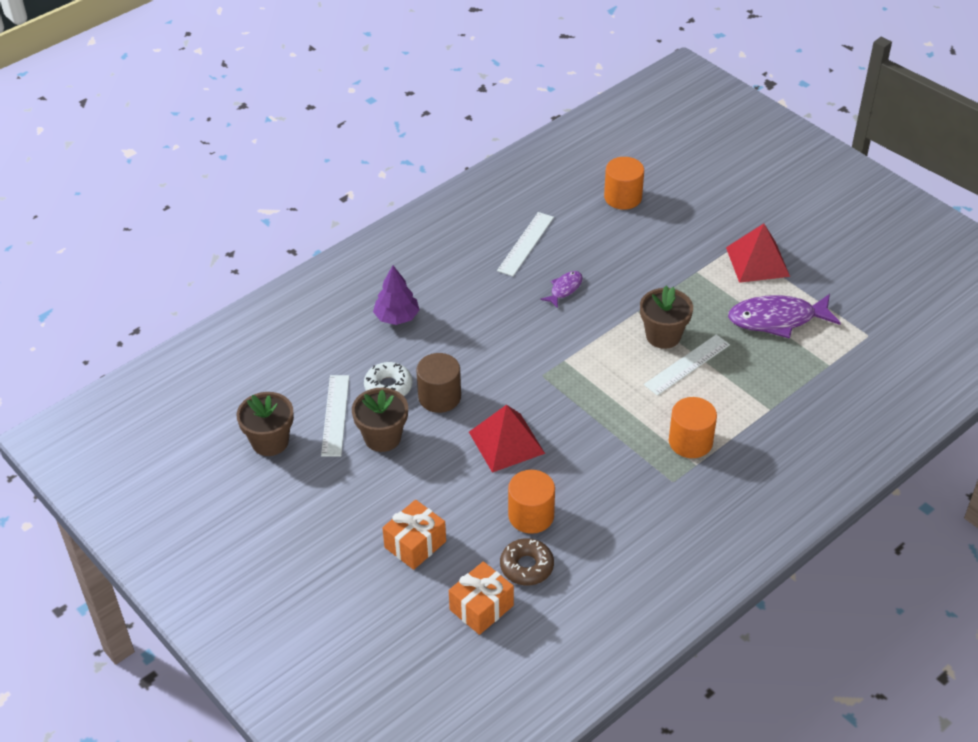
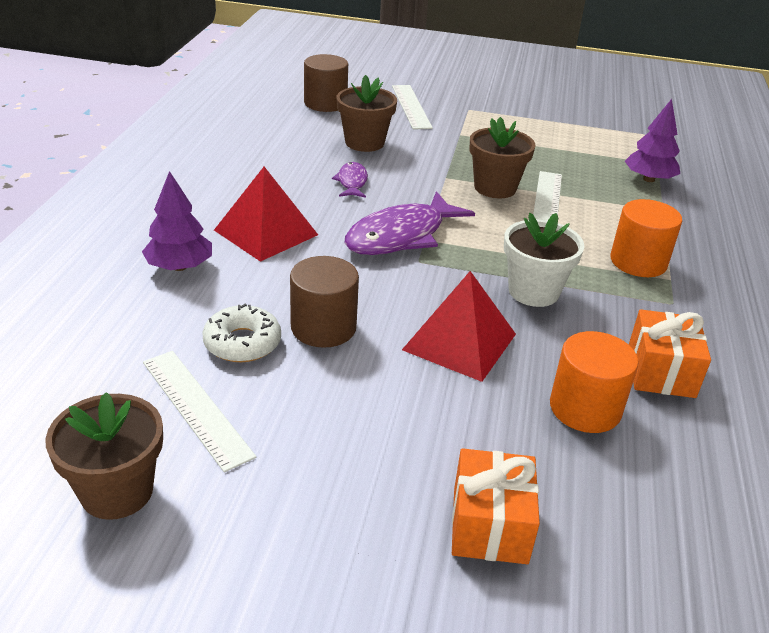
camera: 40 degrees left, 10 degrees down
brown flower pot [352,388,408,452] -> brown flower pot moved to [337,75,397,152]
orange gift [449,561,514,635] -> orange gift moved to [629,309,711,398]
white ruler [497,212,554,276] -> white ruler moved to [392,85,433,129]
brown donut [500,538,554,585] -> none
orange cylinder [604,157,644,210] -> brown cylinder [304,54,348,112]
red pyramid [726,223,790,283] -> red pyramid moved to [214,167,318,262]
purple fish [728,294,841,339] -> purple fish moved to [344,191,475,255]
none -> white flower pot [504,213,585,307]
none -> purple tree [625,99,680,182]

